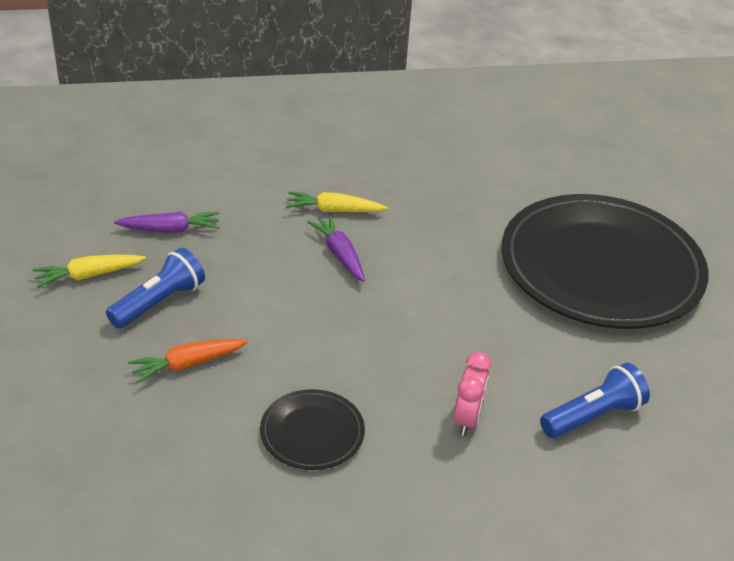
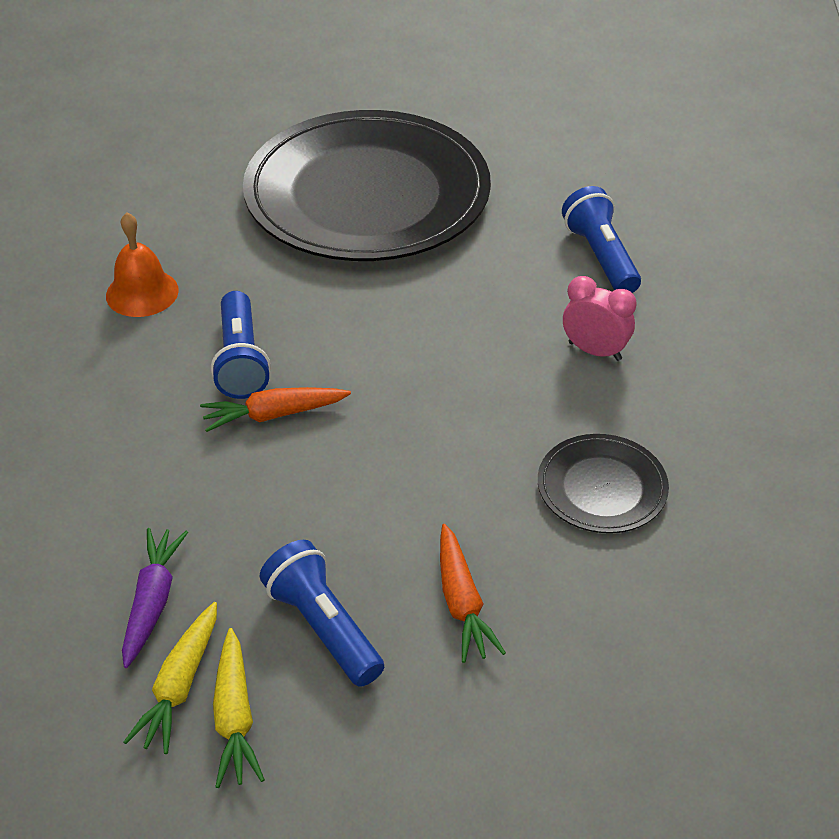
camera: 75 degrees left, 5 degrees up
yellow carrot [286,192,387,212] -> yellow carrot moved to [124,602,217,754]
purple carrot [307,215,365,282] -> orange carrot [200,387,351,432]
none -> orange bell [106,213,179,317]
none -> blue flashlight [211,291,271,399]

